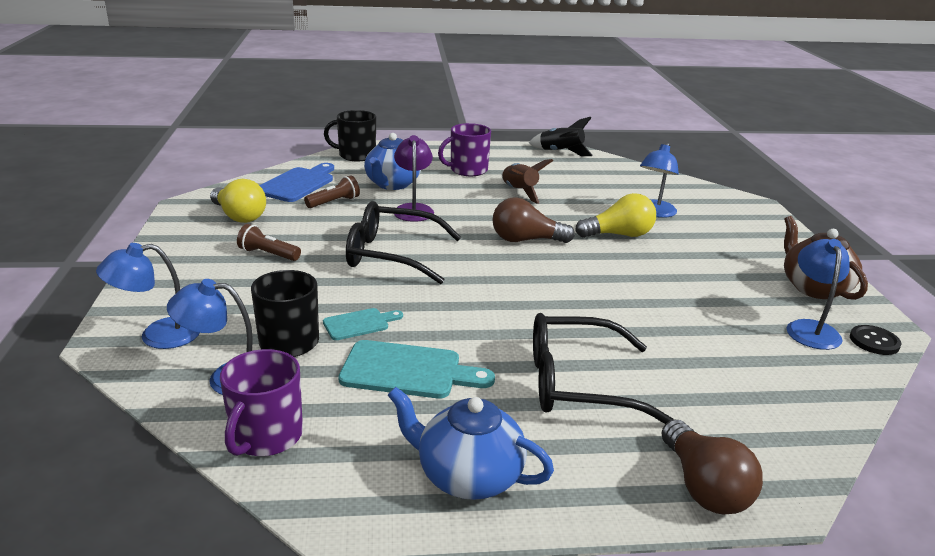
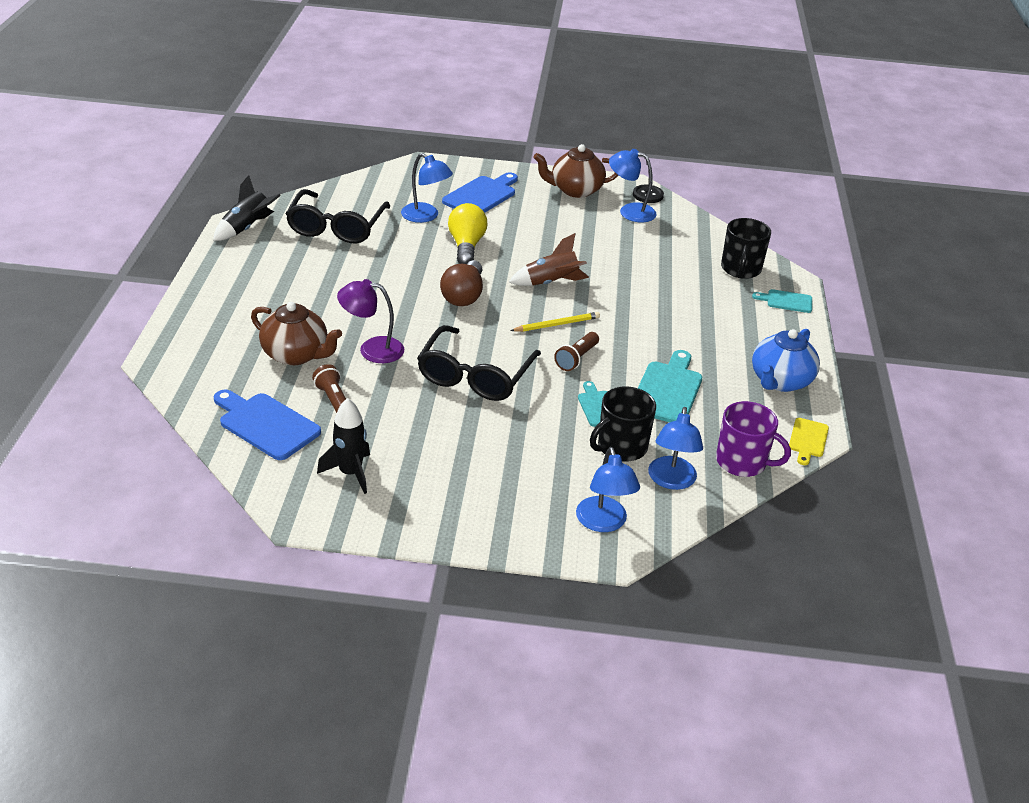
camera: 80 degrees left, 10 degrees up
yellow light bulb [210,179,266,223] -> black rocket [317,398,370,494]
brown flashlight [237,224,301,261] -> brown flashlight moved to [554,332,599,371]
black mug [324,110,376,161] -> black mug moved to [721,218,771,279]
blue teapot [364,133,421,190] -> brown teapot [251,302,342,365]
purple mug [438,123,491,176] -> none
brown rocket [502,159,553,204] -> brown rocket moved to [509,233,589,286]
black glasses [533,313,674,424] -> black glasses moved to [285,189,391,243]
brown light bulb [662,420,763,515] -> turquoise cutting board [752,289,812,313]
none -> blue cutting board [442,172,518,213]
none -> yellow pencil [510,312,600,332]
none -> yellow cutting board [789,418,829,465]

